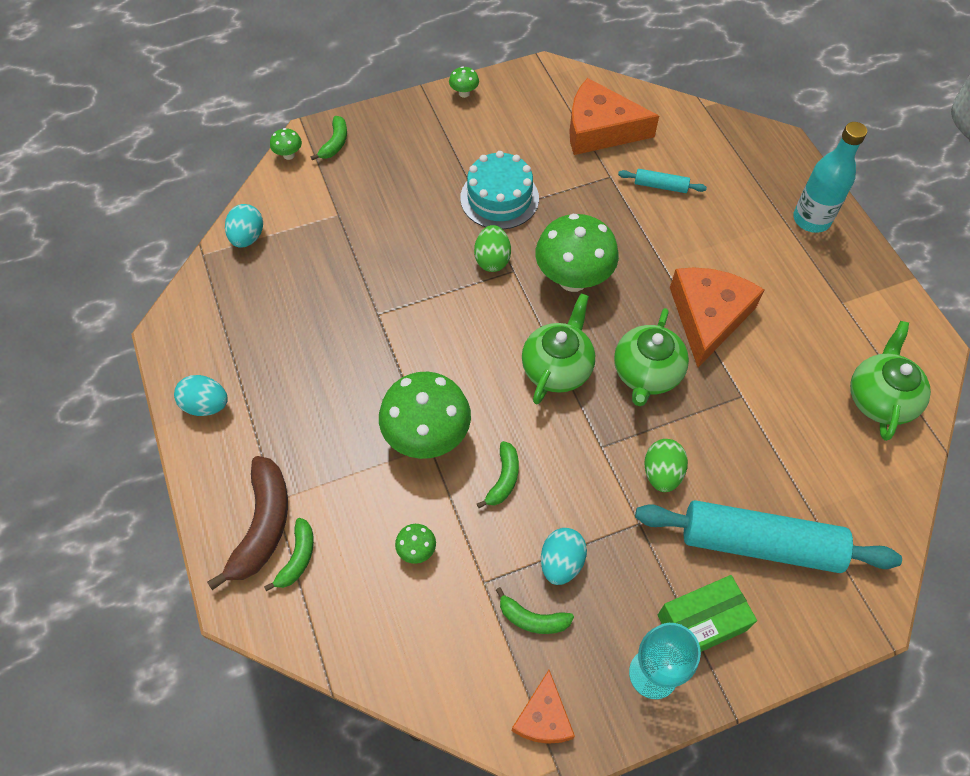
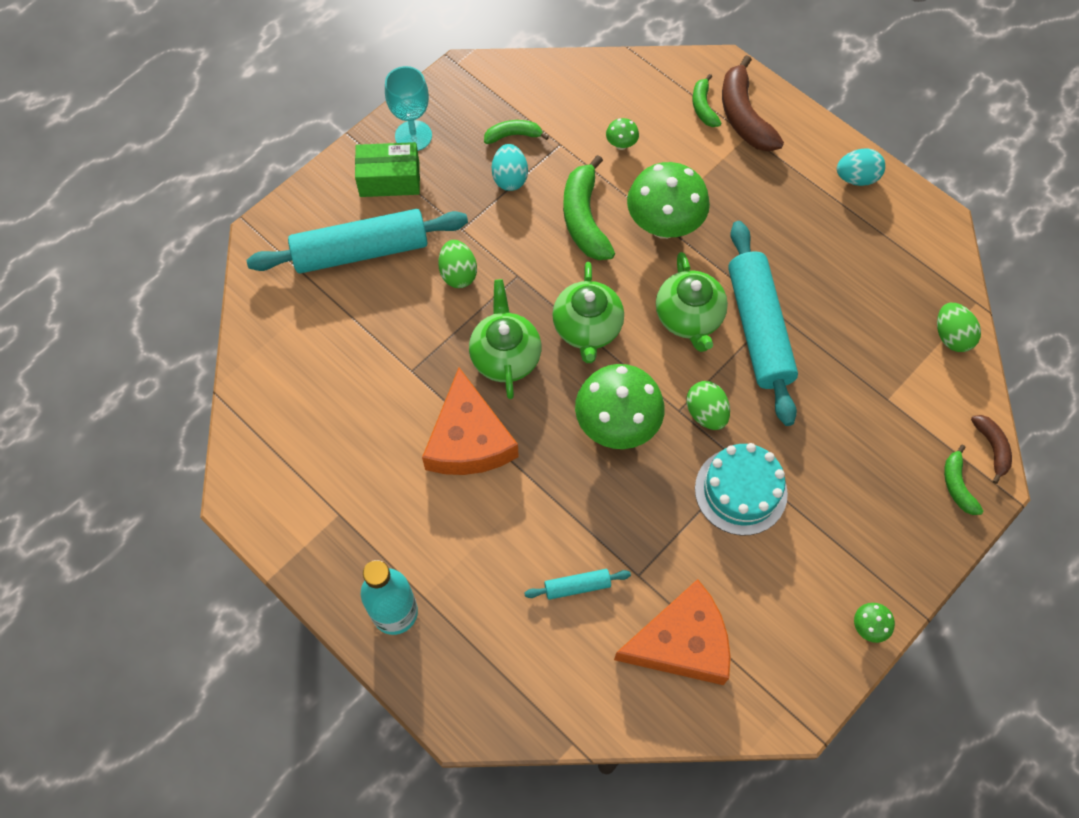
camera: 155 degrees right, 5 degrees up
turquoise egg [225,204,263,248] -> green egg [937,303,981,352]
green mushroom [270,128,302,160] -> brown banana [971,415,1012,484]
green banana [477,441,519,508] -> green banana [563,155,615,260], size x1.81
orange cheese [512,670,575,744] -> none
green box [658,575,757,652] -> green box turned 45 degrees clockwise [355,142,420,197]
green teapot [850,321,931,441] -> green teapot moved to [656,252,728,352]
none -> turquoise rolling pin [728,221,798,426]

